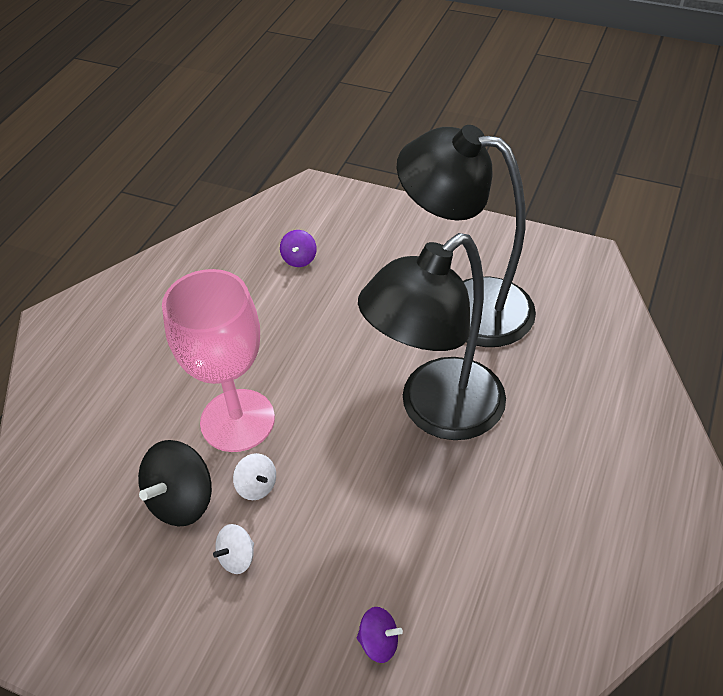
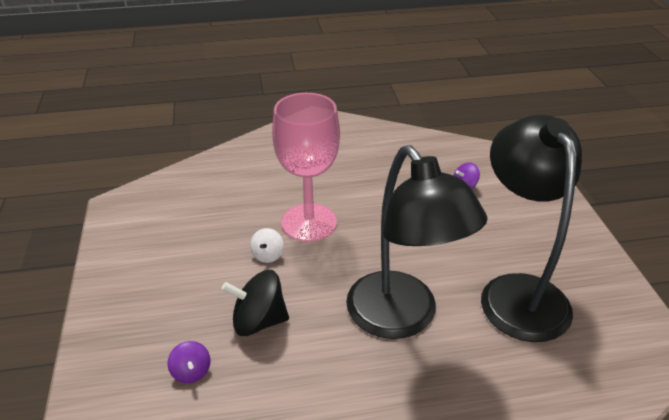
camera: 55 degrees right, 10 degrees down
black spinning top [138,440,212,527] -> black spinning top moved to [222,270,289,336]
white spinning top [213,524,254,574] -> none
black lamp [358,233,506,440] -> black lamp turned 135 degrees counterclockwise [346,145,487,339]

